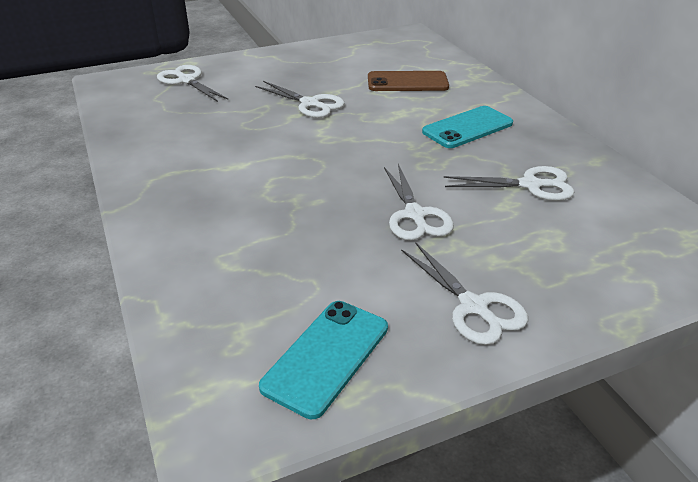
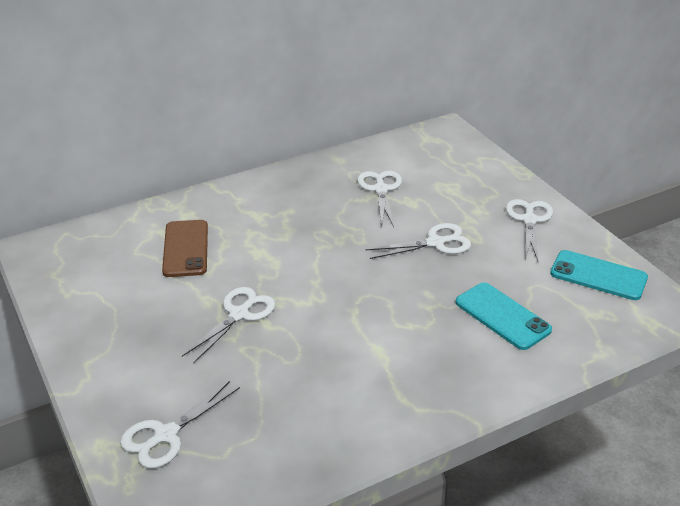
camera: 95 degrees left, 0 degrees up
white scissors [401,242,528,345] -> white scissors turned 45 degrees counterclockwise [506,199,553,261]
turquoise phone [422,106,513,148] -> turquoise phone moved to [455,282,552,350]

